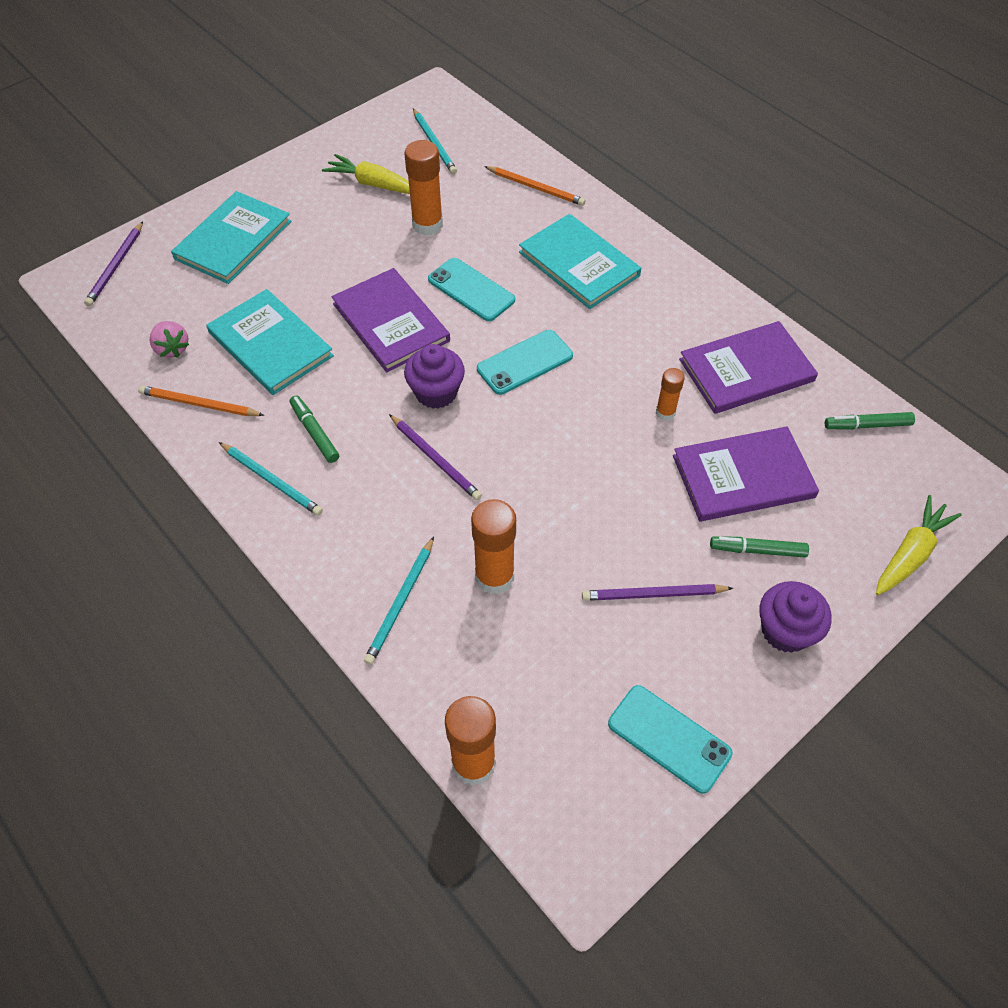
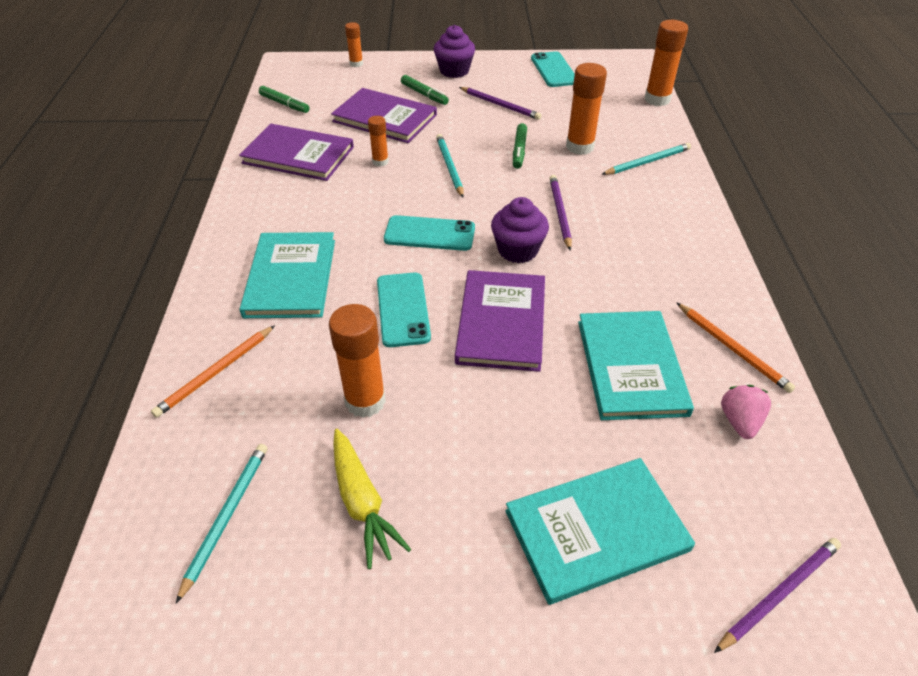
camera: 140 degrees left, 10 degrees down
turquoise pencil [219,442,323,516] -> turquoise pencil moved to [436,134,464,198]
green marker [290,395,339,463] -> green marker moved to [513,123,527,169]
orange pencil [484,166,586,206] -> orange pencil turned 120 degrees counterclockwise [151,325,275,418]
yellow carrot [876,495,962,595] -> orange glue stick [345,22,363,67]

